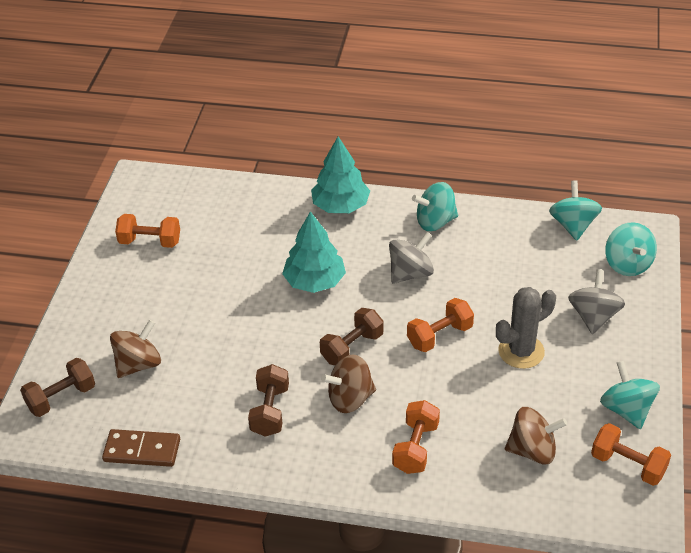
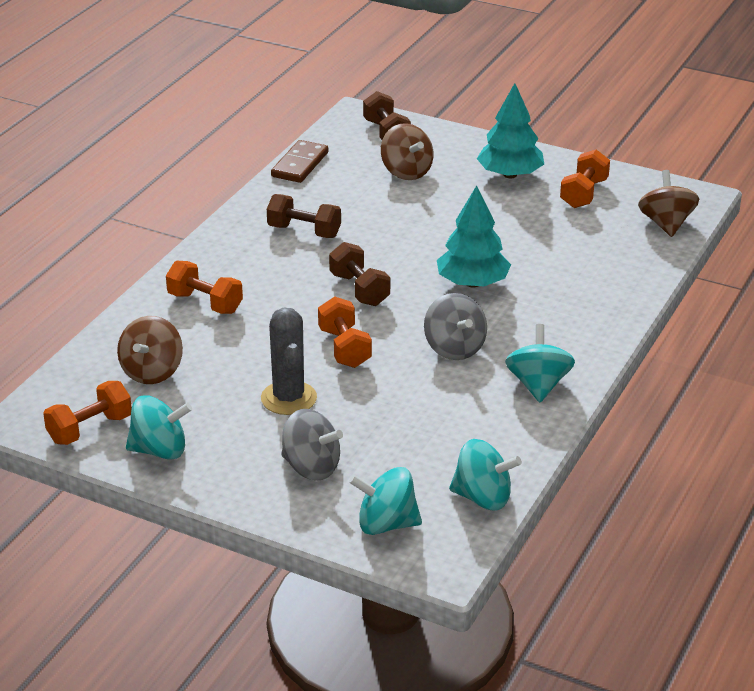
camera: 105 degrees right, 10 degrees down
turquoise tree [311,137,370,213] -> turquoise tree moved to [477,83,544,178]
brown spinning top [321,355,376,413] -> brown spinning top moved to [638,170,699,237]

